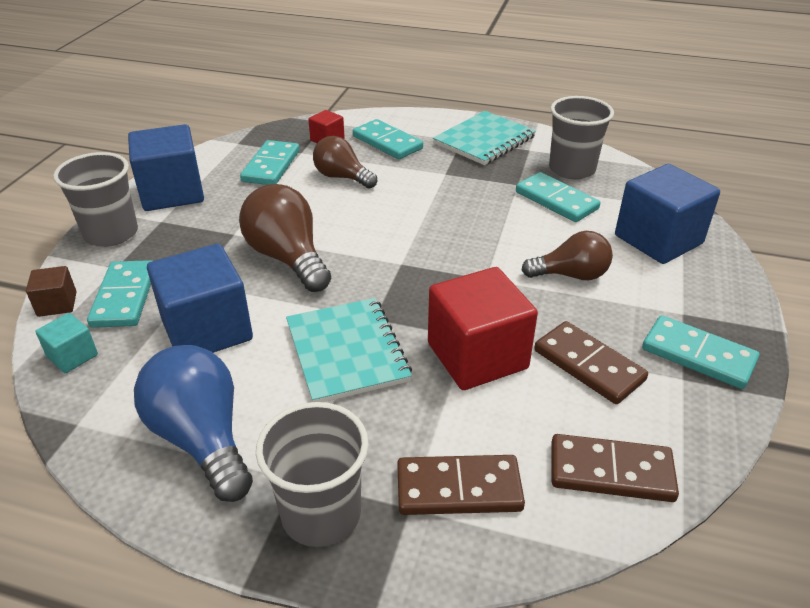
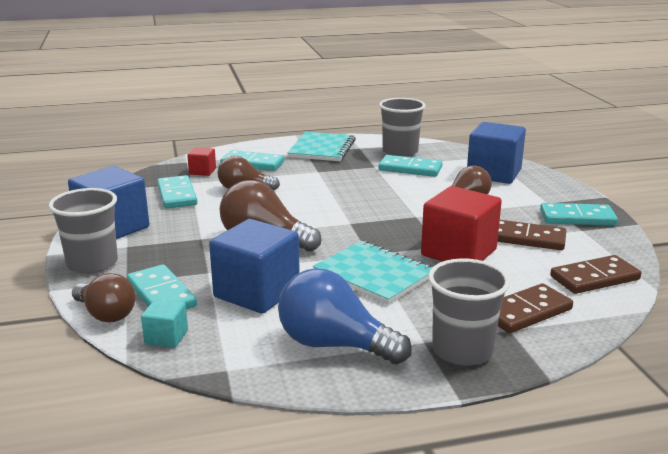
camera: 30 degrees left, 15 degrees down
brown cube [26,266,77,317] -> brown light bulb [72,273,135,323]

